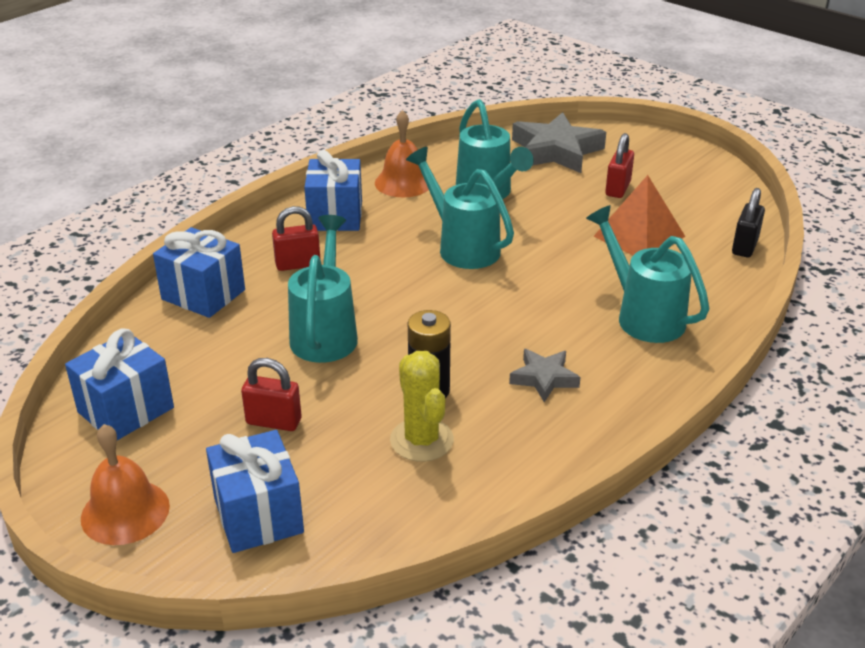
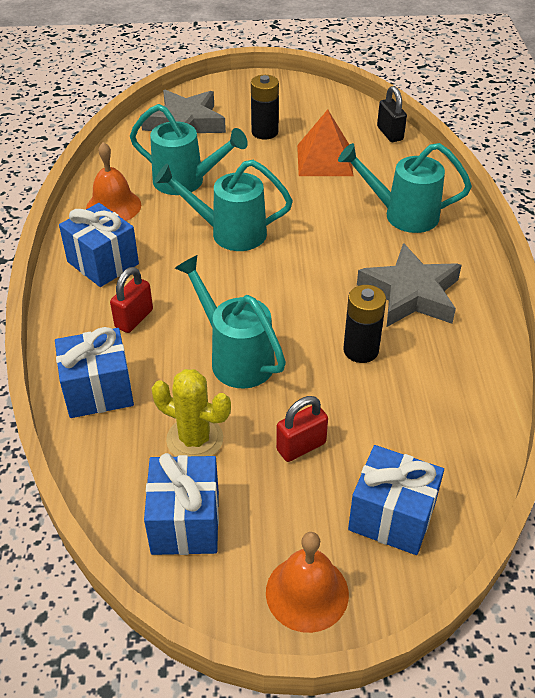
camera: 45 degrees left, 10 degrees up
yellow cactus [390,351,454,462] -> yellow cactus moved to [152,369,231,457]
grey star [509,349,581,402] -> grey star [357,243,462,327], size x1.84
red padlock [605,133,634,198] -> black battery [251,75,279,140]

